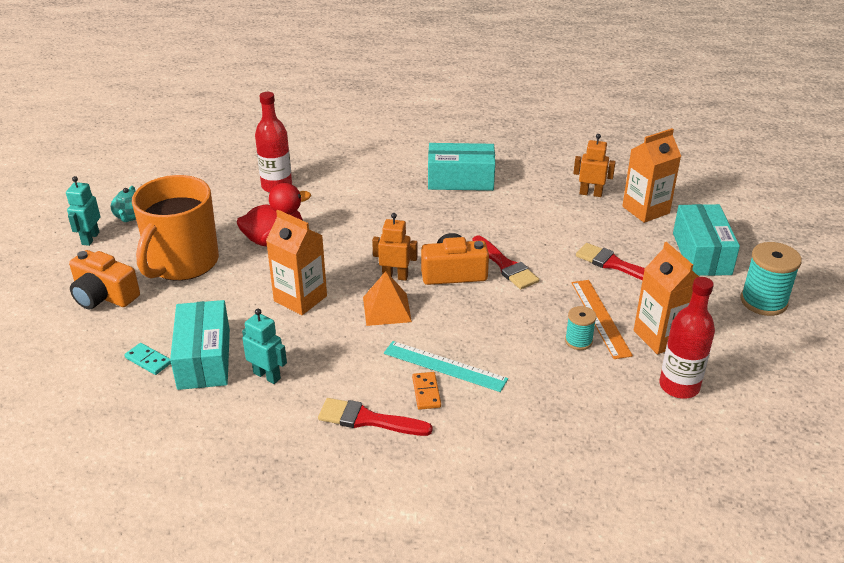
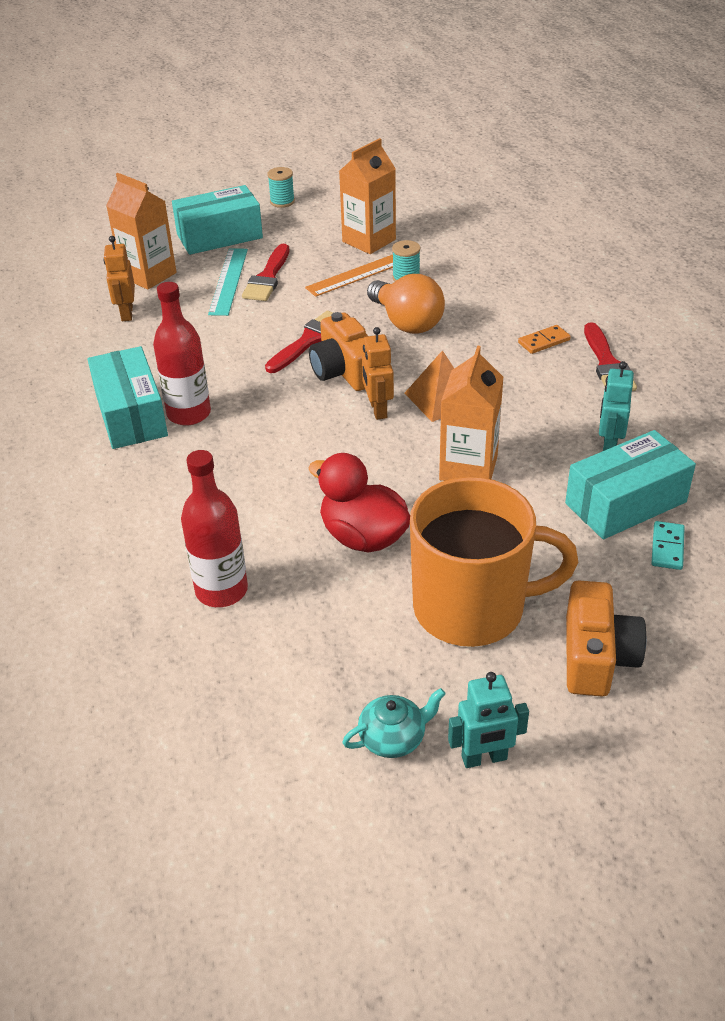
camera: 110 degrees left, 5 degrees up
turquoise ruler [384,341,508,392] -> turquoise ruler moved to [208,248,248,316]
red bottle [659,277,715,399] -> red bottle moved to [153,282,211,425]
turquoise spool [740,242,802,316] -> turquoise spool [267,167,295,208], size x0.57
none -> orange light bulb [367,274,445,334]

